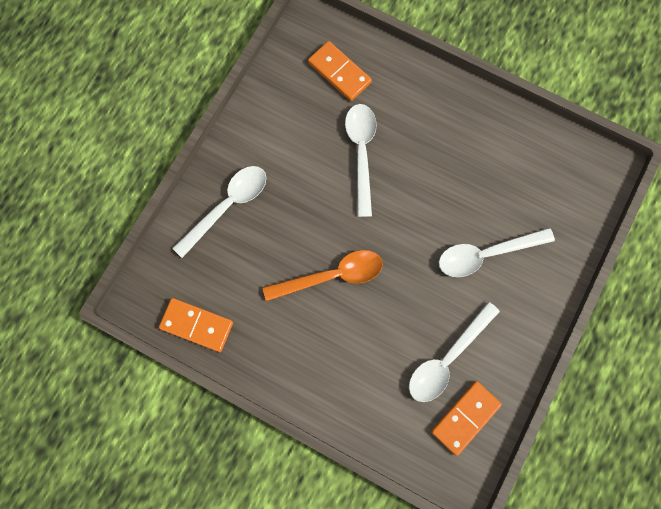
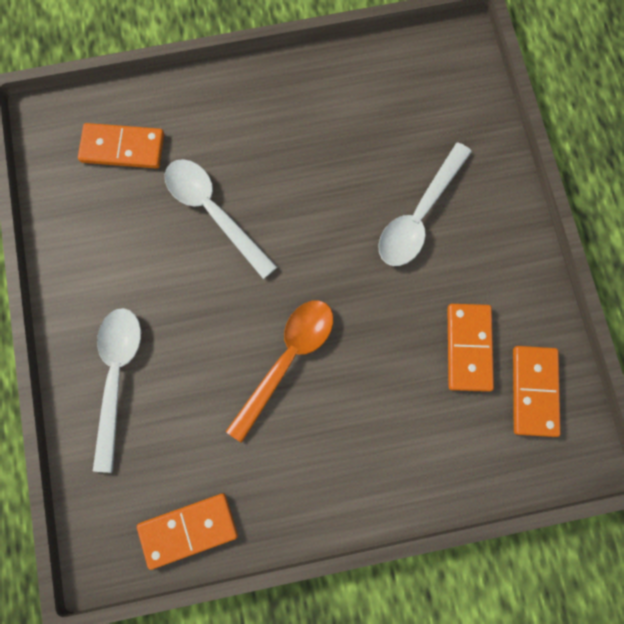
camera: 40 degrees left, 0 degrees up
white spoon [409,302,500,402] -> orange domino [447,304,494,392]

